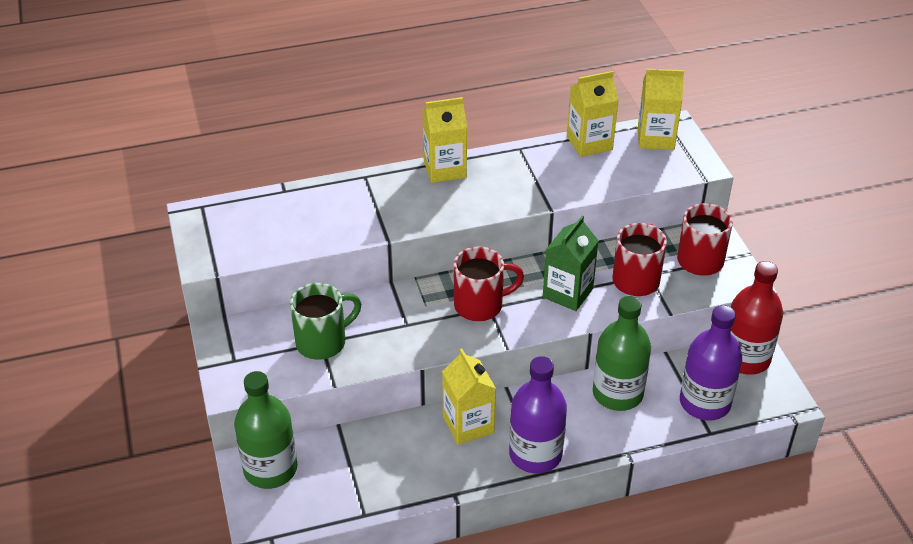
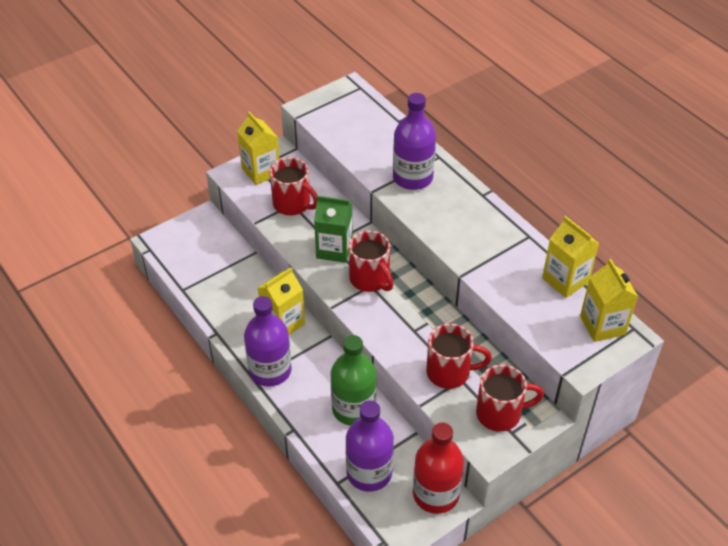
camera: 70 degrees right, 5 degrees up
green bottle [234,371,297,489] -> none
green mug [290,283,362,360] -> red mug [269,157,318,215]
yellow carton [422,97,467,183] -> yellow carton moved to [237,111,279,185]
green carton [543,216,599,311] -> green carton moved to [314,196,353,263]
none -> purple bottle [393,93,436,190]

